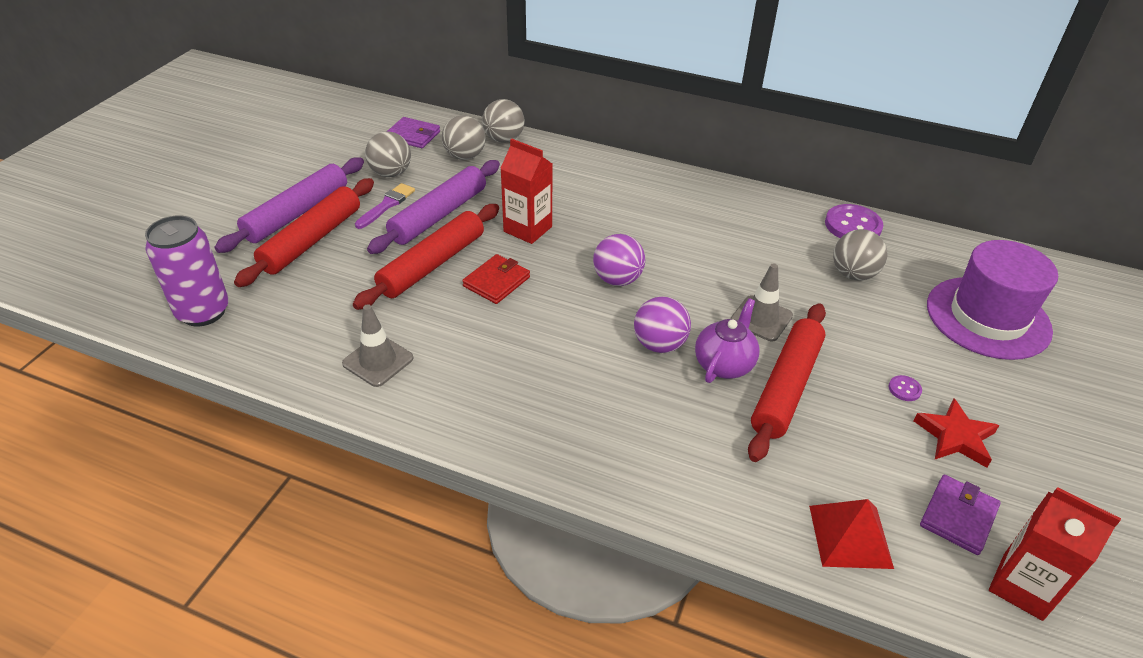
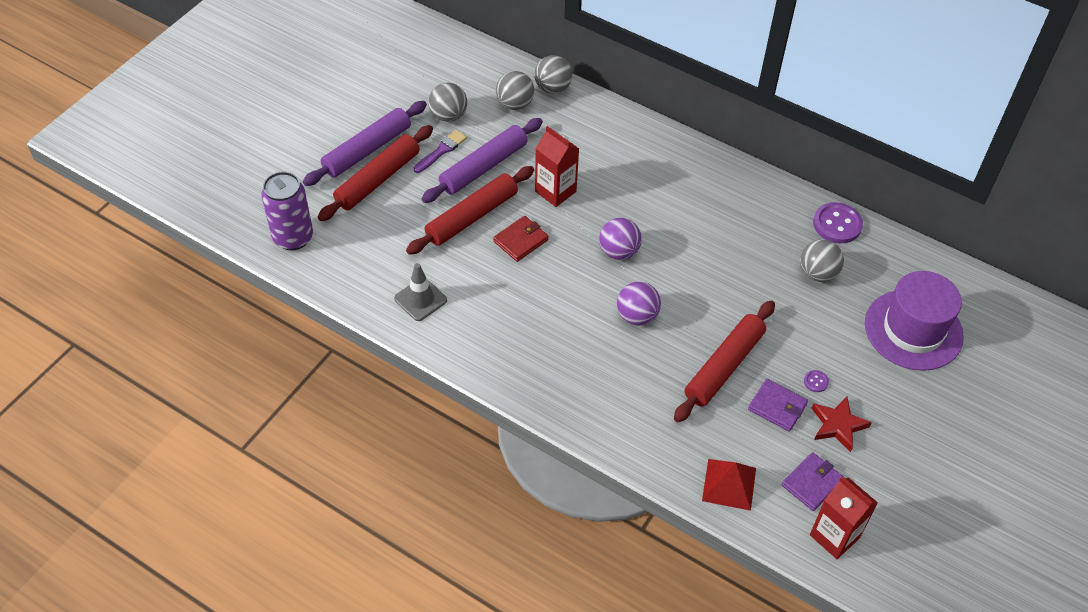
camera: 10 degrees right, 10 degrees up
purple wallet [388,117,440,148] -> purple wallet moved to [748,379,808,432]
purple teapot [695,298,760,383] -> none
grey traffic cone [730,263,793,341] -> none

